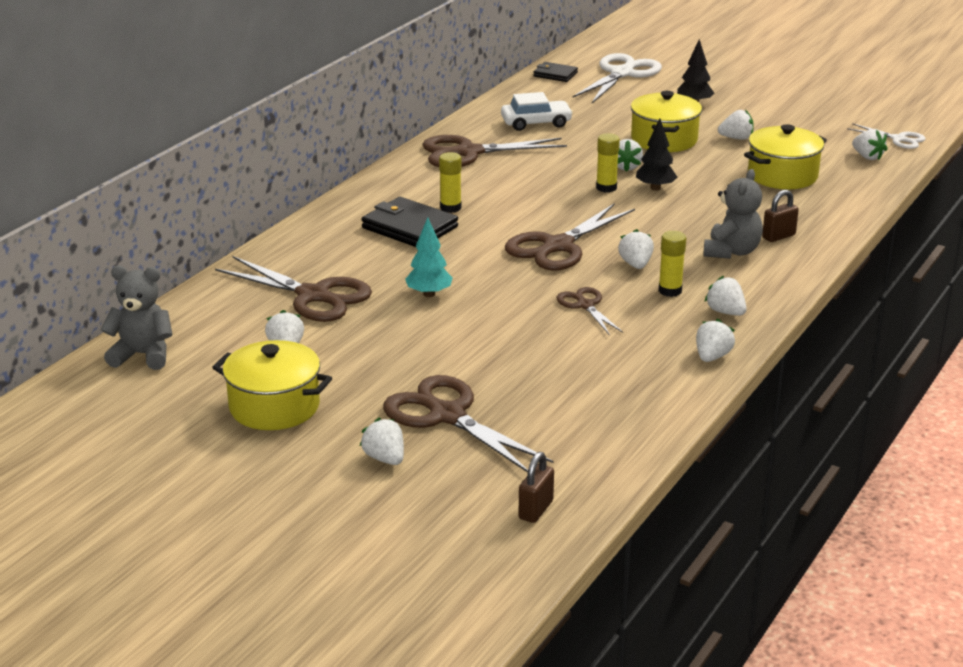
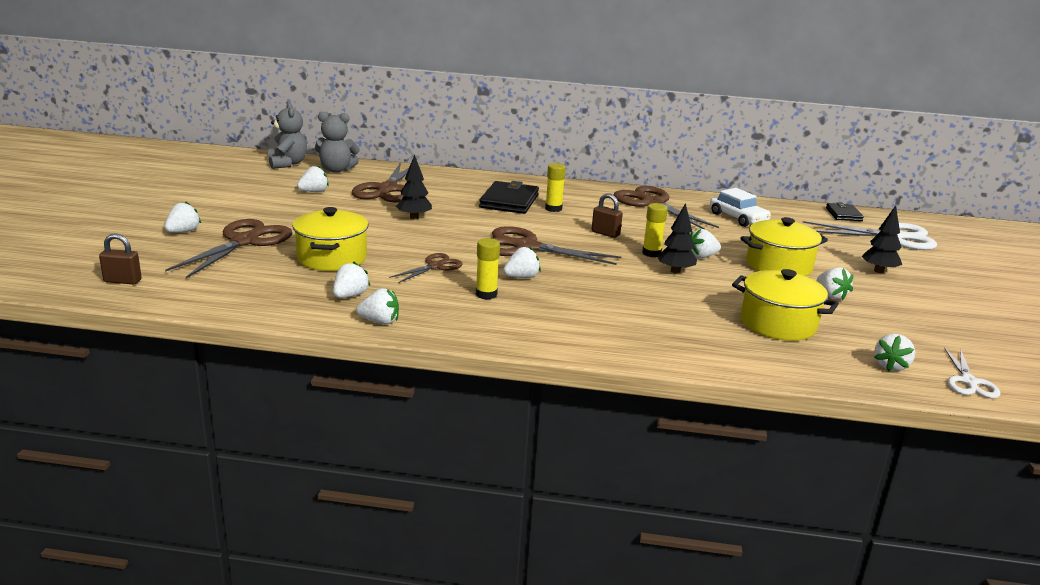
camera: 65 degrees right, 5 degrees down
yellow pot [212,340,332,430] -> yellow pot moved to [293,207,368,271]
turquoise tree [405,217,452,297] -> black tree [396,154,432,220]
grey teddy bear [703,169,763,259] -> grey teddy bear moved to [315,112,360,173]
white strawberry [704,276,747,316] -> white strawberry moved to [333,261,371,298]
brown padlock [762,190,799,242] -> brown padlock moved to [592,193,623,238]

